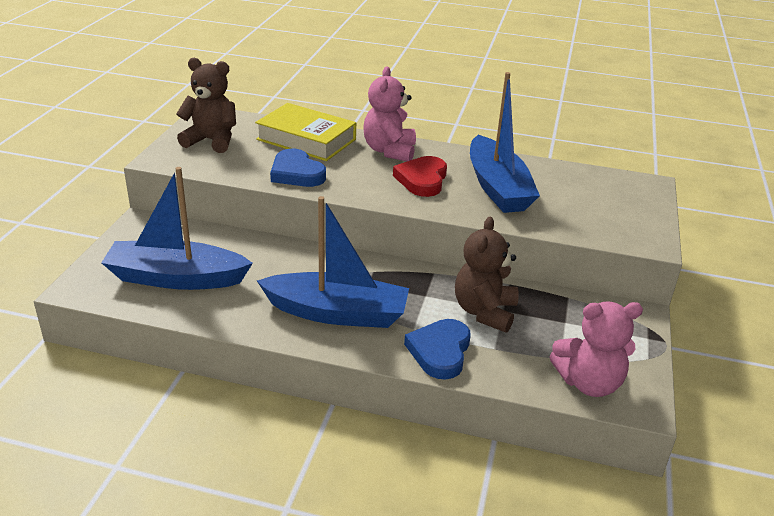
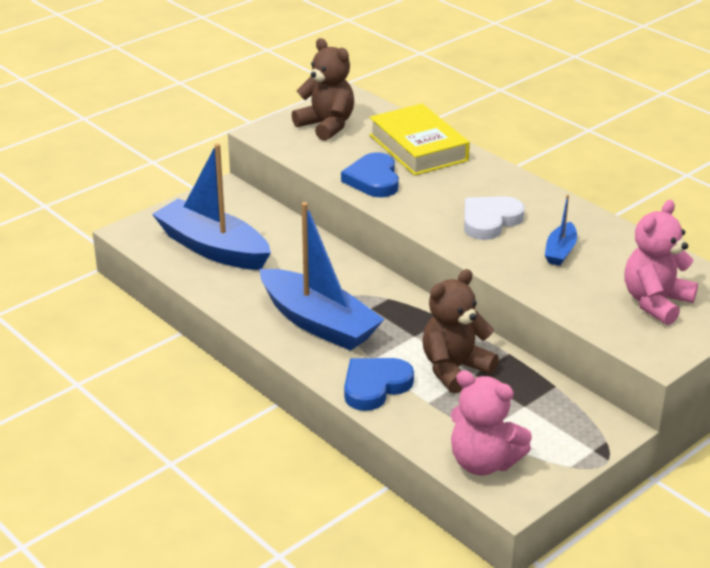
camera: 35 degrees right, 0 degrees up
pink teddy bear [363,66,416,161] -> pink teddy bear moved to [624,200,698,325]
red heart [393,156,447,197] -> white heart [464,196,525,240]
blue boat [470,72,540,213] -> blue boat [545,194,577,266], size x0.47

